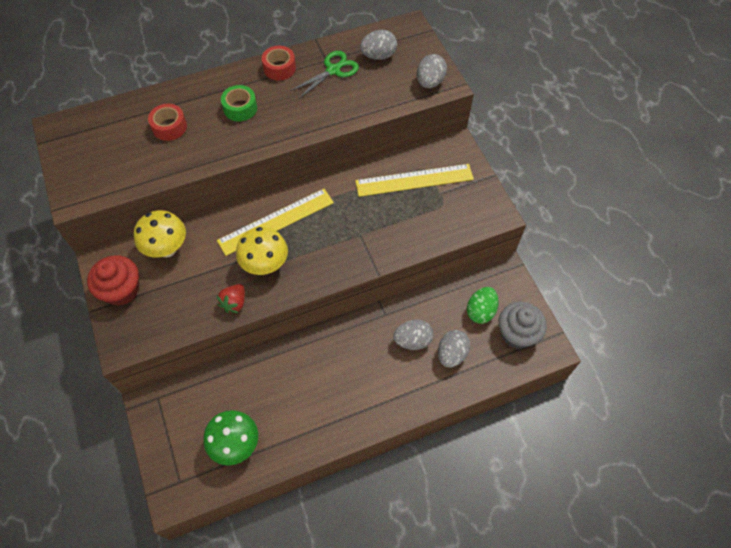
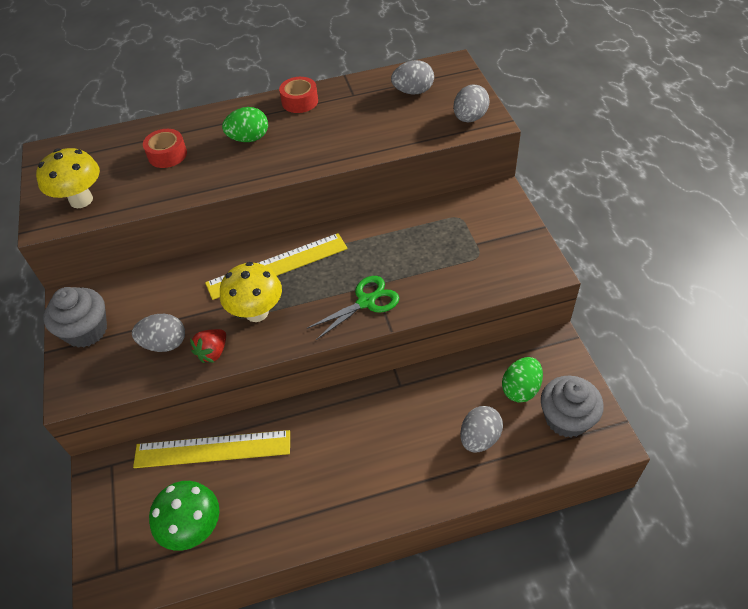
camera: 10 degrees right, 10 degrees down
red cupcake [87,255,139,306] -> grey cupcake [44,287,107,348]
yellow mushroom [134,210,186,258] -> yellow mushroom moved to [36,148,100,208]
green tape [221,85,257,122] -> green egg [222,107,268,142]
green scissors [290,51,359,99] -> green scissors moved to [308,276,399,340]
yellow ruler [355,164,474,197] -> yellow ruler moved to [133,430,290,468]
grey egg [393,319,433,350] -> grey egg moved to [132,314,185,352]

